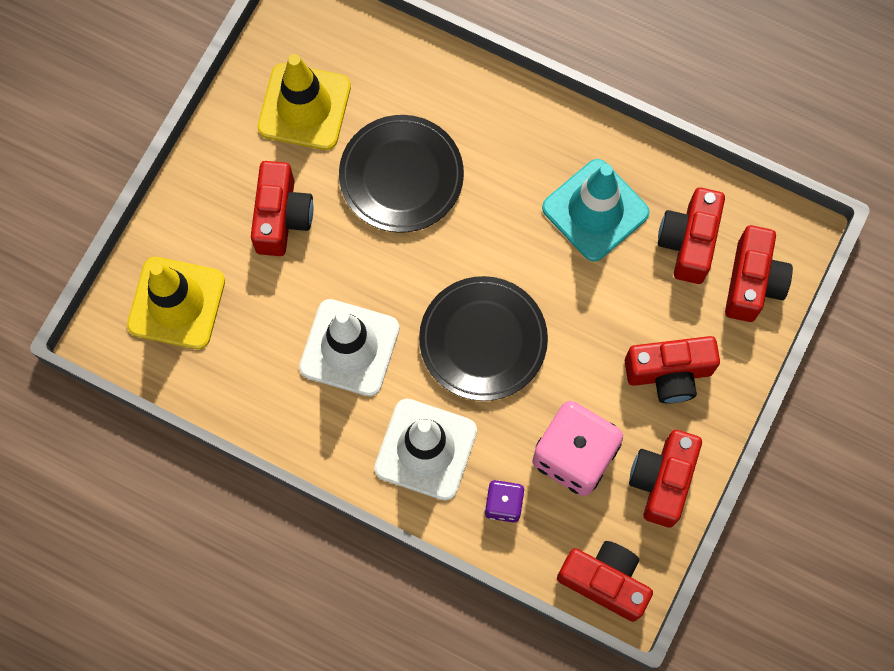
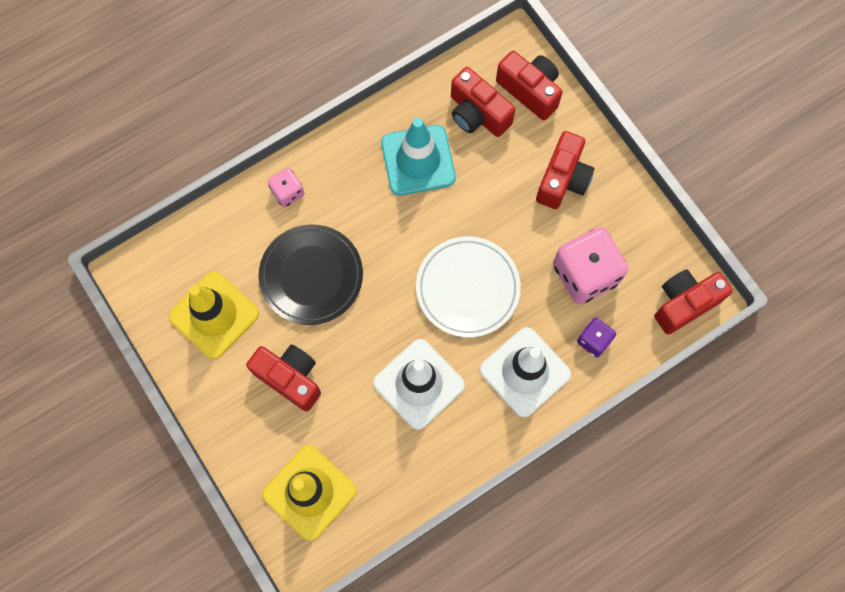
camera: 60 degrees left, 0 degrees up
black plate [419,276,548,401] -> white plate [416,236,521,337]
red camera [629,430,702,528] -> none
none -> pink dice [268,168,304,207]

